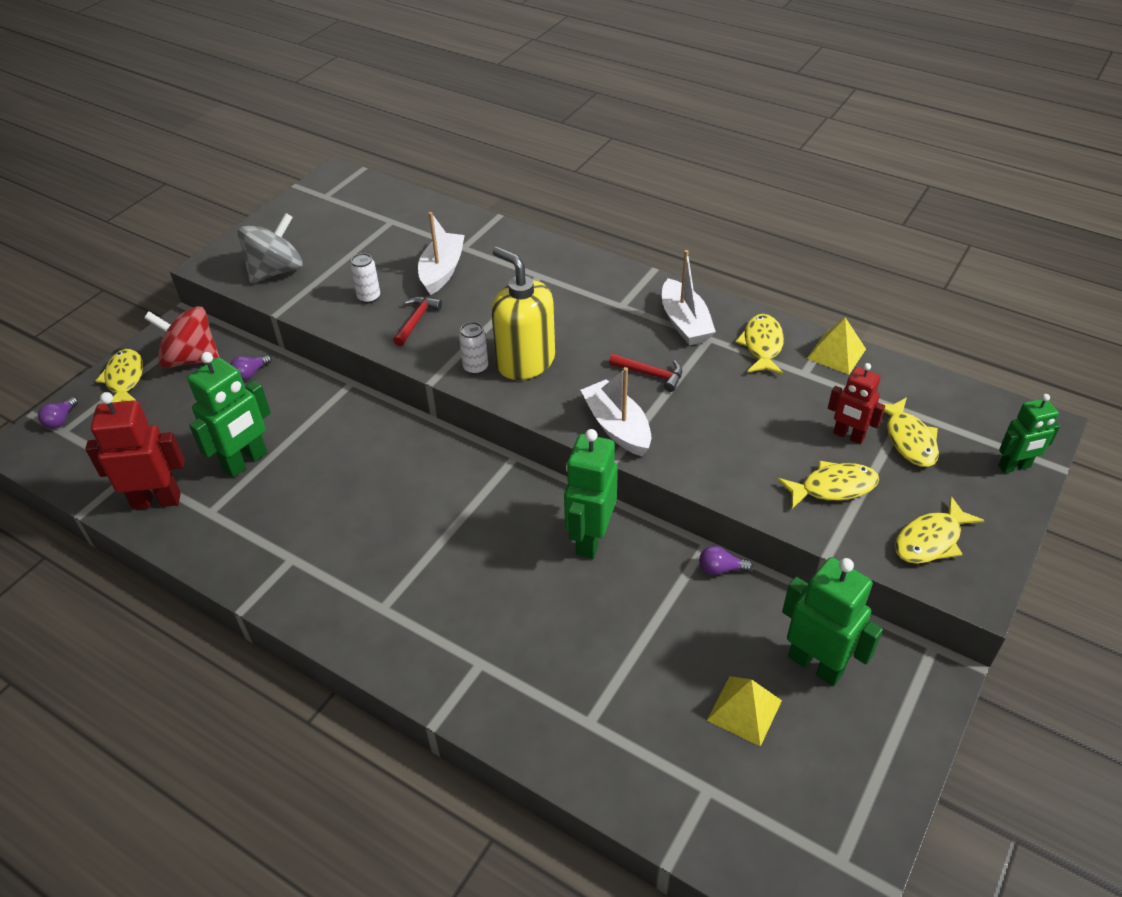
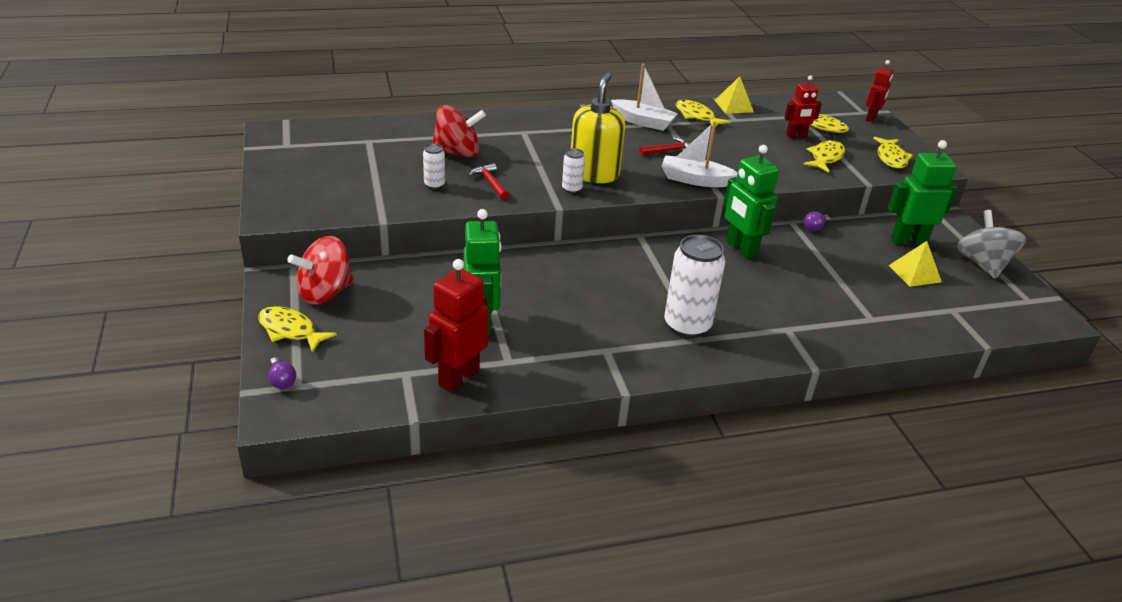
camera: 50 degrees left, 10 degrees down
purple light bulb [231,354,272,380] -> none
grey spinning top [237,213,303,283] -> grey spinning top moved to [957,210,1027,279]
white boat [418,212,465,295] -> red spinning top [432,105,486,157]
yellow soap dispenser [491,246,555,380] -> yellow soap dispenser turned 105 degrees clockwise [571,72,625,183]
green robot [998,394,1060,473] -> red robot [866,60,893,122]
none -> white can [664,235,725,338]

